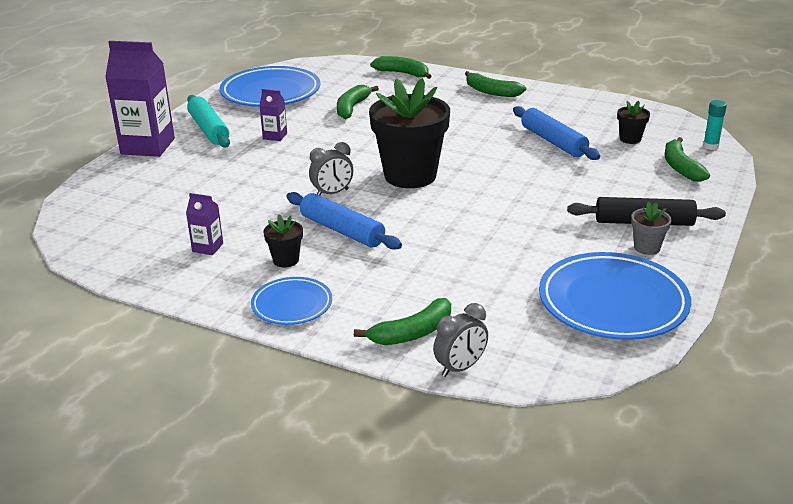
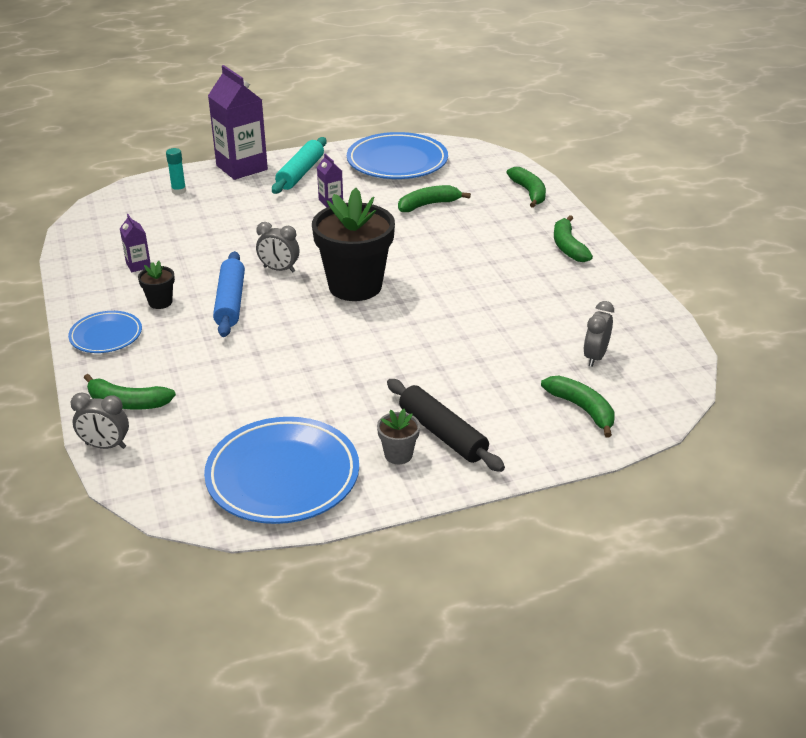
camera: 45 degrees right, 5 degrees up
blue rolling pin [513,106,600,160] -> none
black flower pot [617,101,650,144] -> grey clock [584,301,614,367]
green banana [665,137,710,182] -> green banana turned 105 degrees clockwise [541,376,615,438]
turquoise glue stick [703,100,727,150] -> turquoise glue stick moved to [166,148,186,195]

